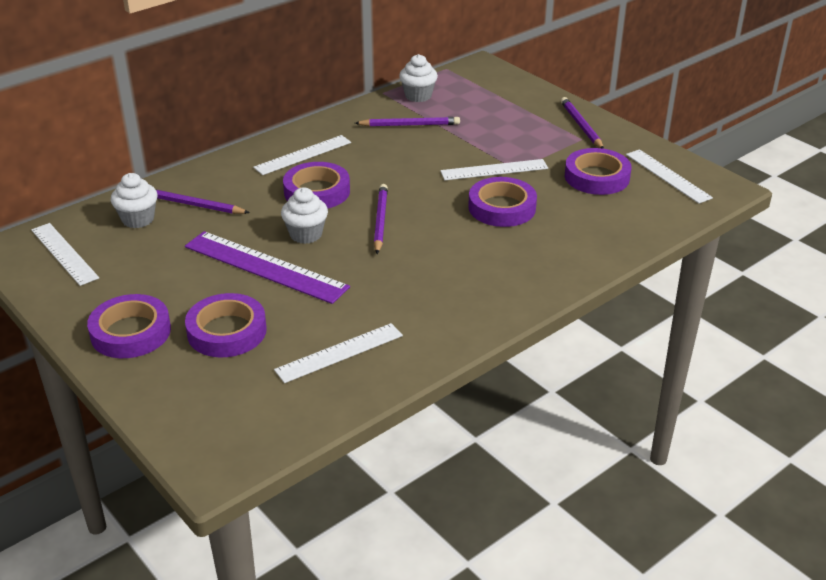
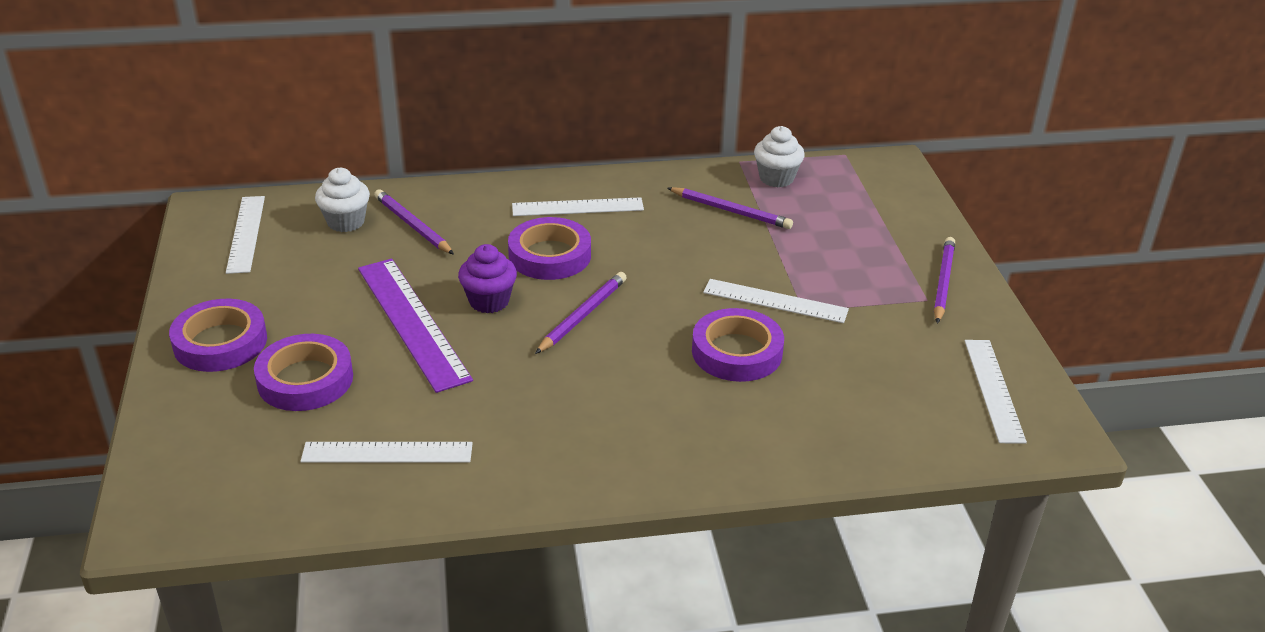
camera: 30 degrees right, 0 degrees up
white cupcake [281,187,328,244] -> purple cupcake [458,244,517,313]
purple tape [565,148,631,195] -> none

